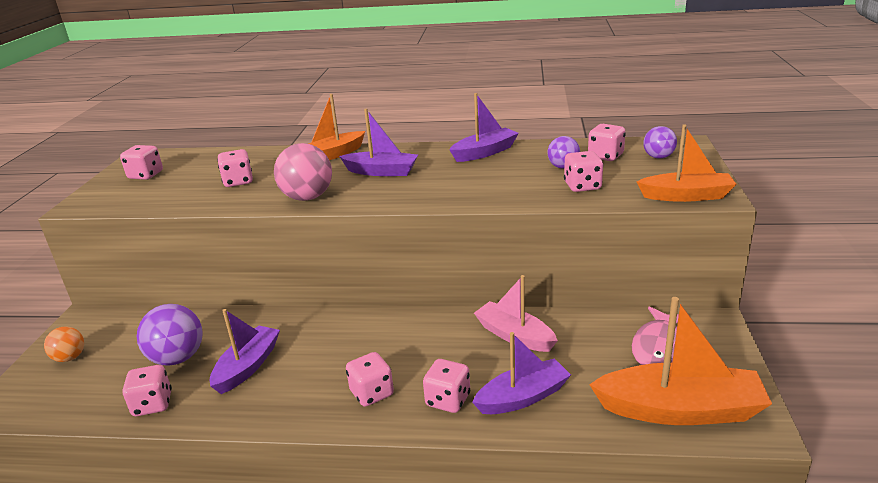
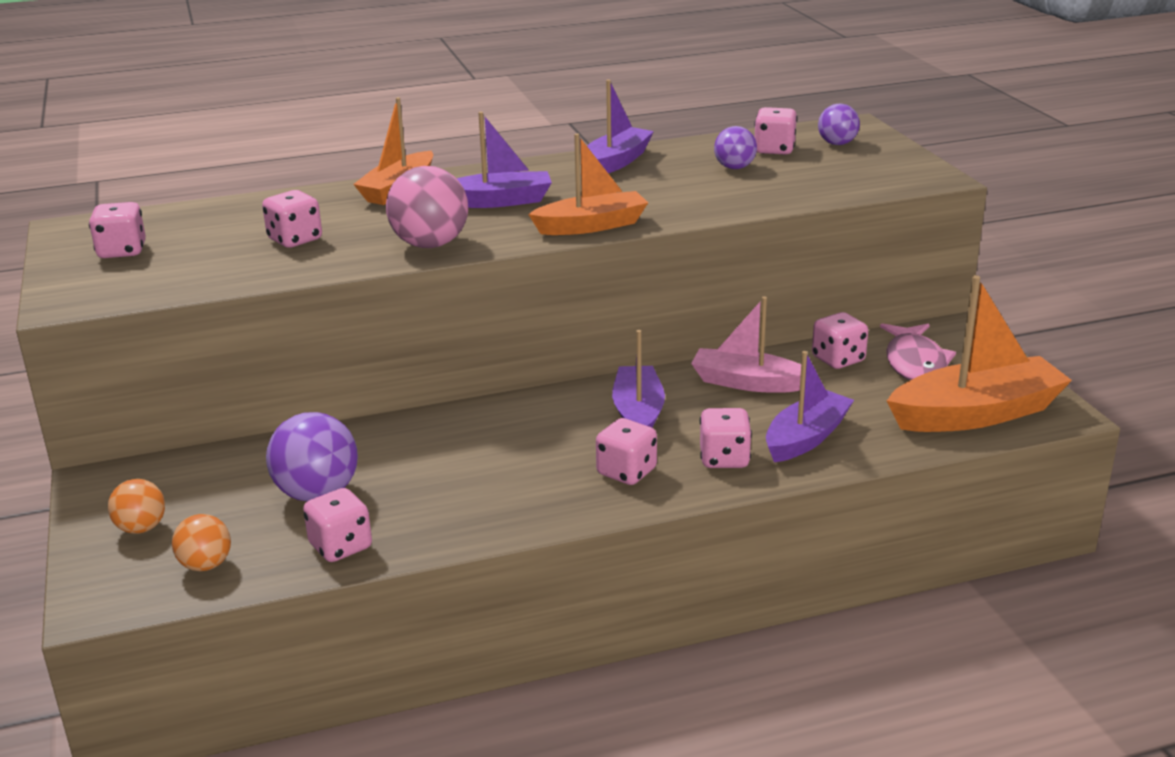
camera: 25 degrees left, 0 degrees up
purple boat [210,309,280,394] -> purple boat moved to [612,330,665,428]
pink dice [564,151,604,192] -> pink dice moved to [812,312,868,369]
orange boat [637,124,737,202] -> orange boat moved to [528,133,648,235]
none -> orange ball [172,514,231,571]

